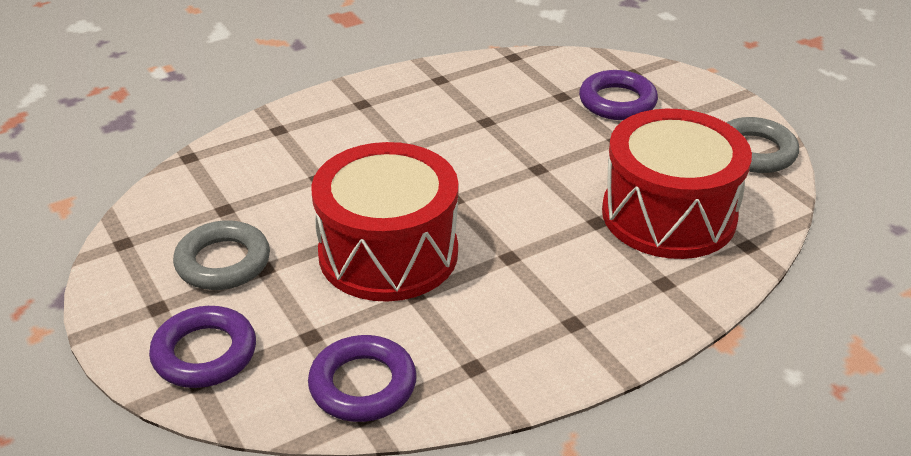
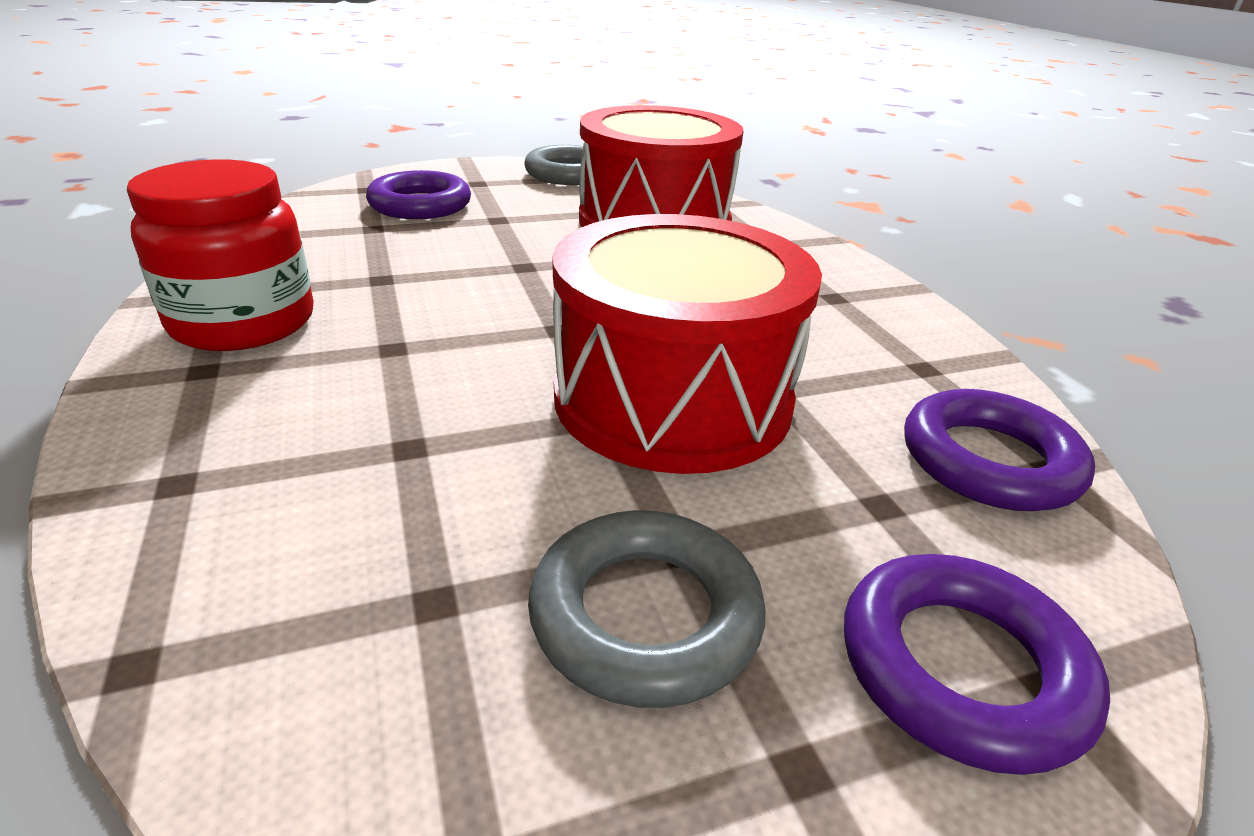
camera: 80 degrees left, 5 degrees down
none -> red jar [127,159,314,351]

